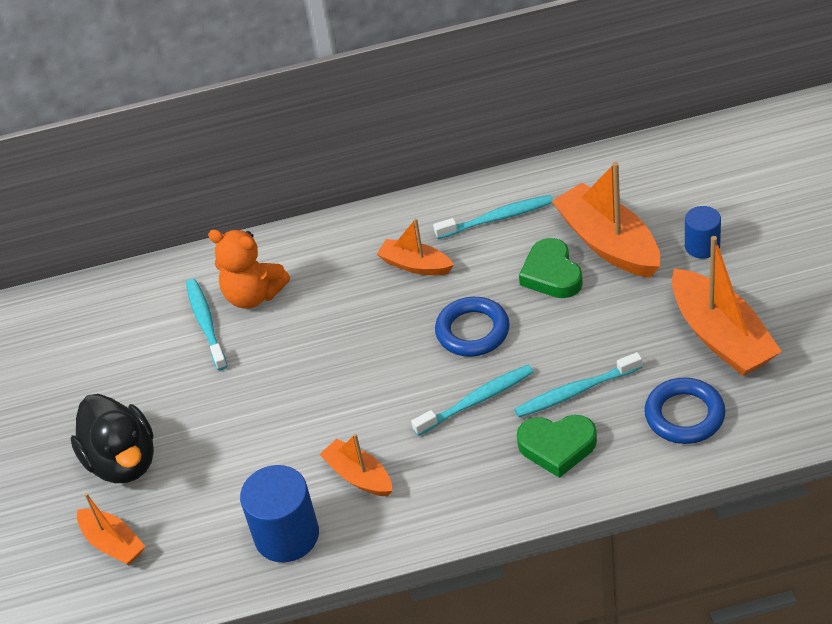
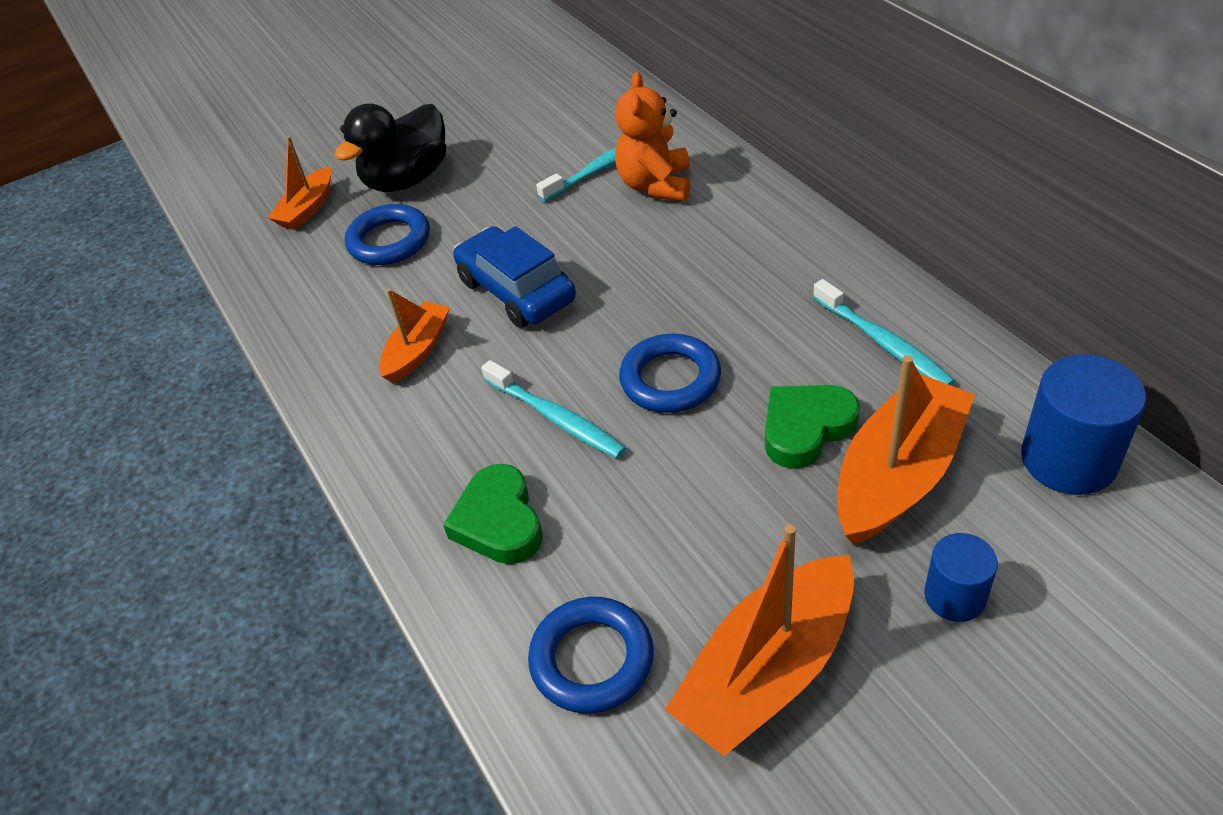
camera: 70 degrees right, 0 degrees up
blue cylinder [240,465,319,563] -> blue cylinder moved to [1021,354,1146,495]
orange boat [377,218,454,275] -> none
turquoise toothbrush [514,352,642,417] -> none
none -> blue ring [345,204,430,265]
none -> blue car [453,226,576,328]

